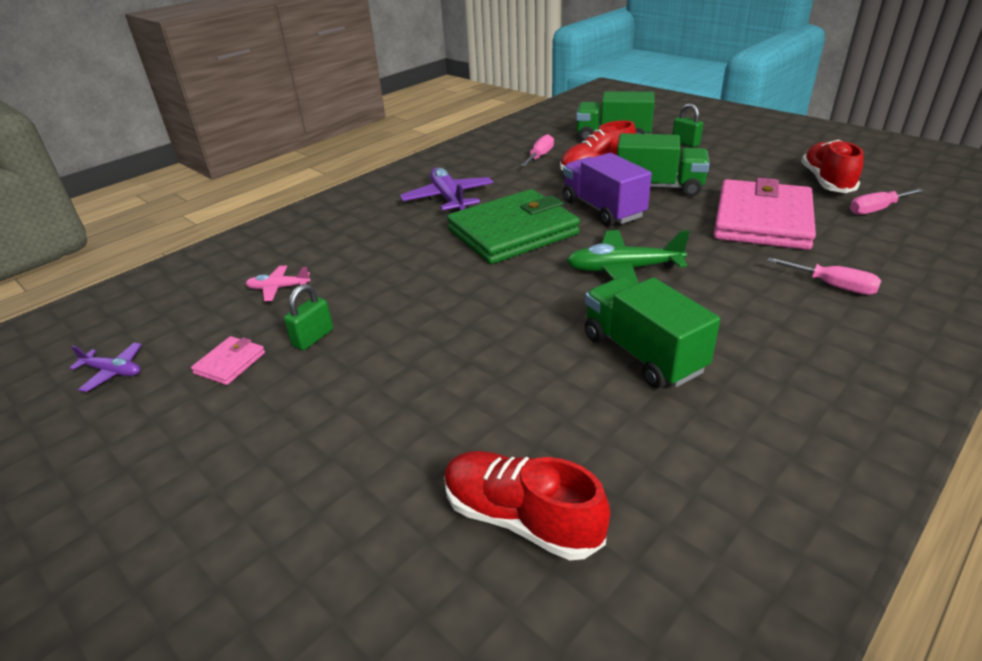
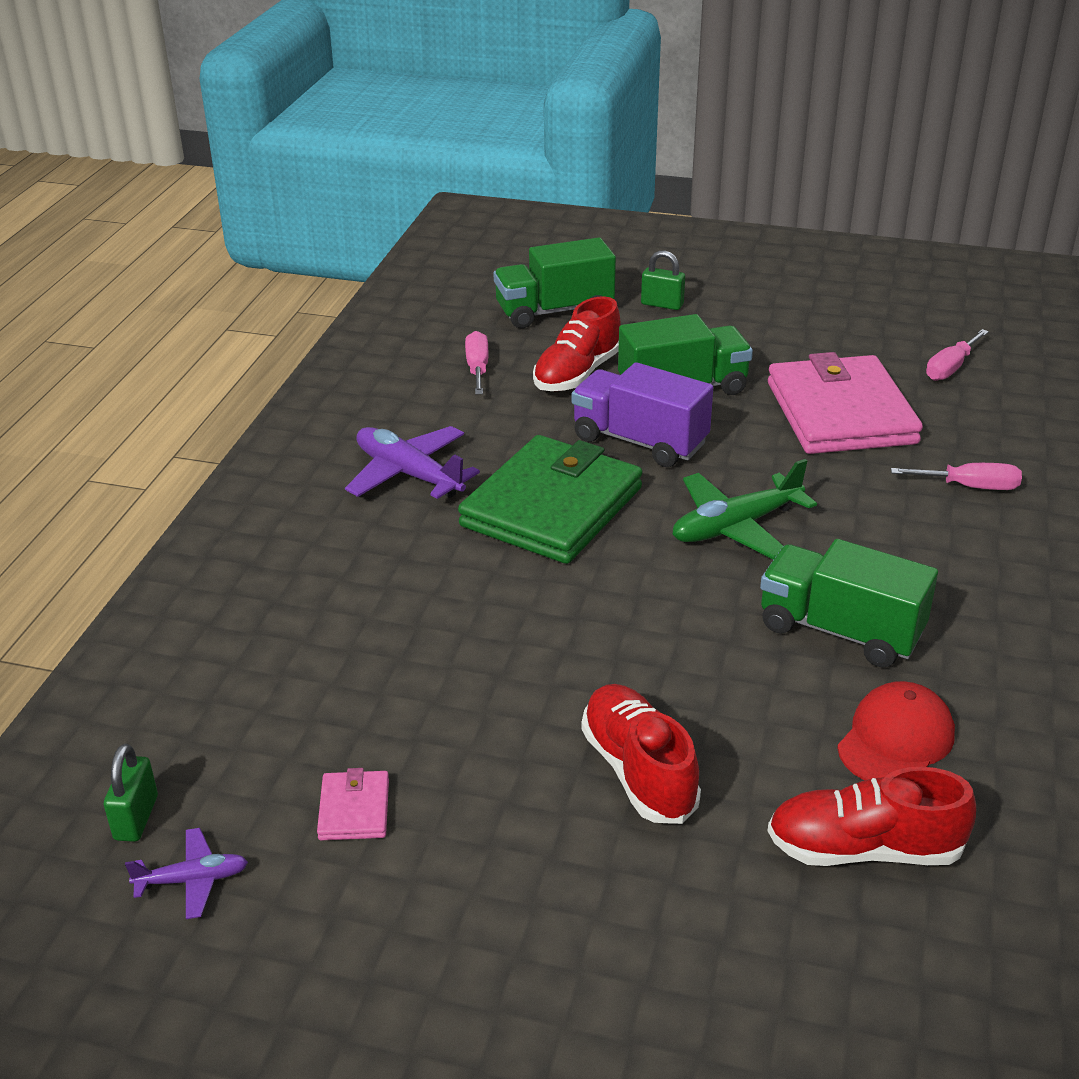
camera: 30 degrees left, 0 degrees up
pink plane [245,265,311,301] -> none
green padlock [284,284,333,350] -> green padlock moved to [104,744,158,842]
red shoe [801,140,864,193] -> red shoe moved to [581,684,701,824]
none -> red cap [837,681,955,781]

